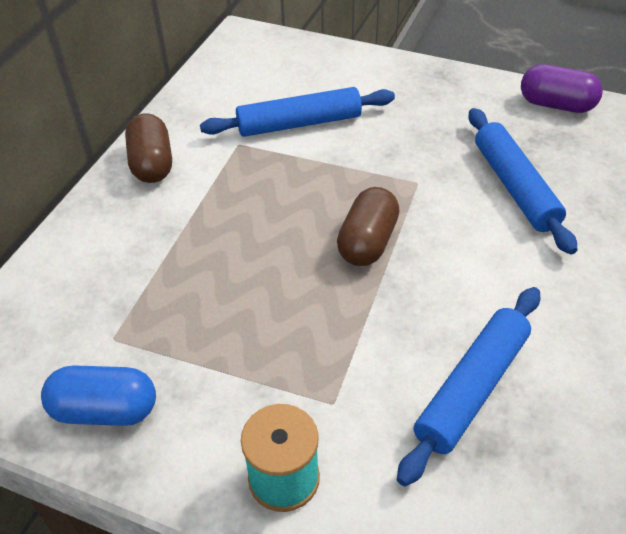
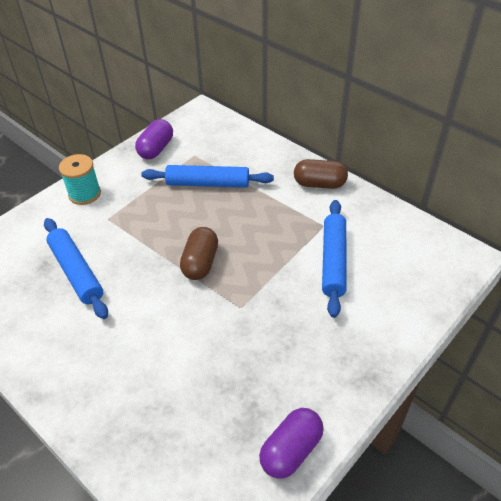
camera: 110 degrees right, 0 degrees up
blue capsule [41,365,156,426] -> purple capsule [135,119,173,159]
brown capsule [337,187,399,266] -> brown capsule turned 60 degrees clockwise [180,227,218,280]
blue rolling pin [469,108,578,255] -> blue rolling pin moved to [141,165,274,188]

